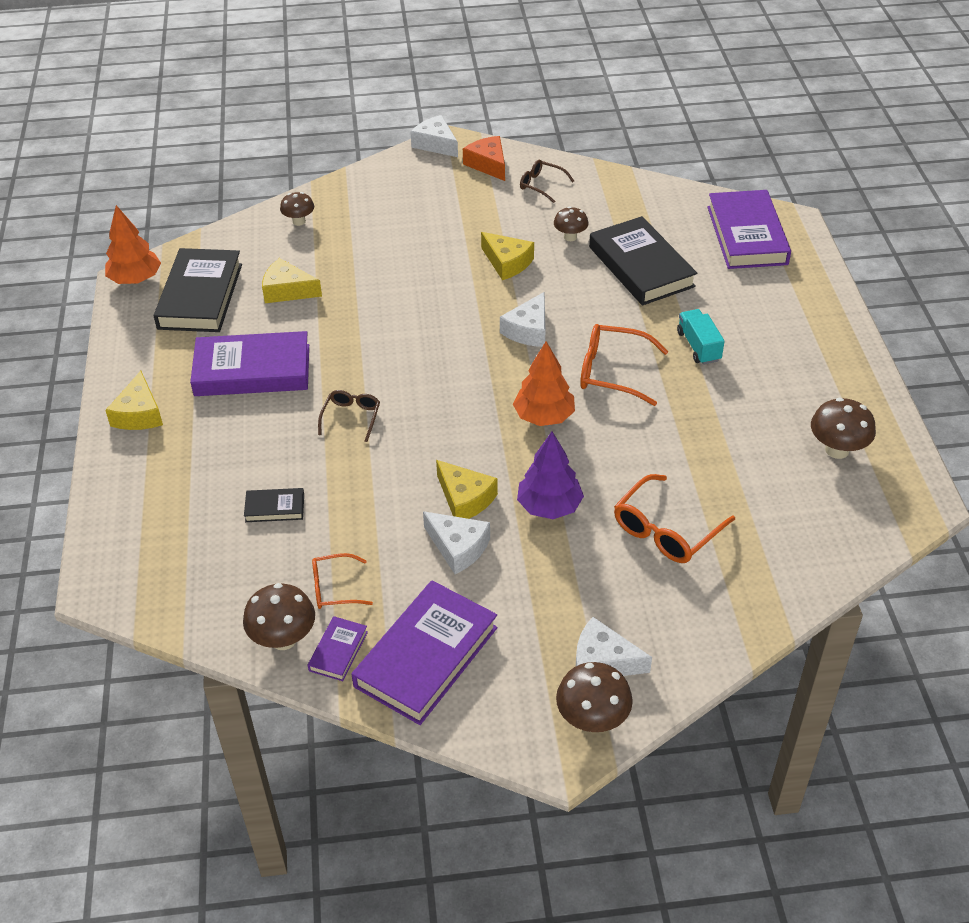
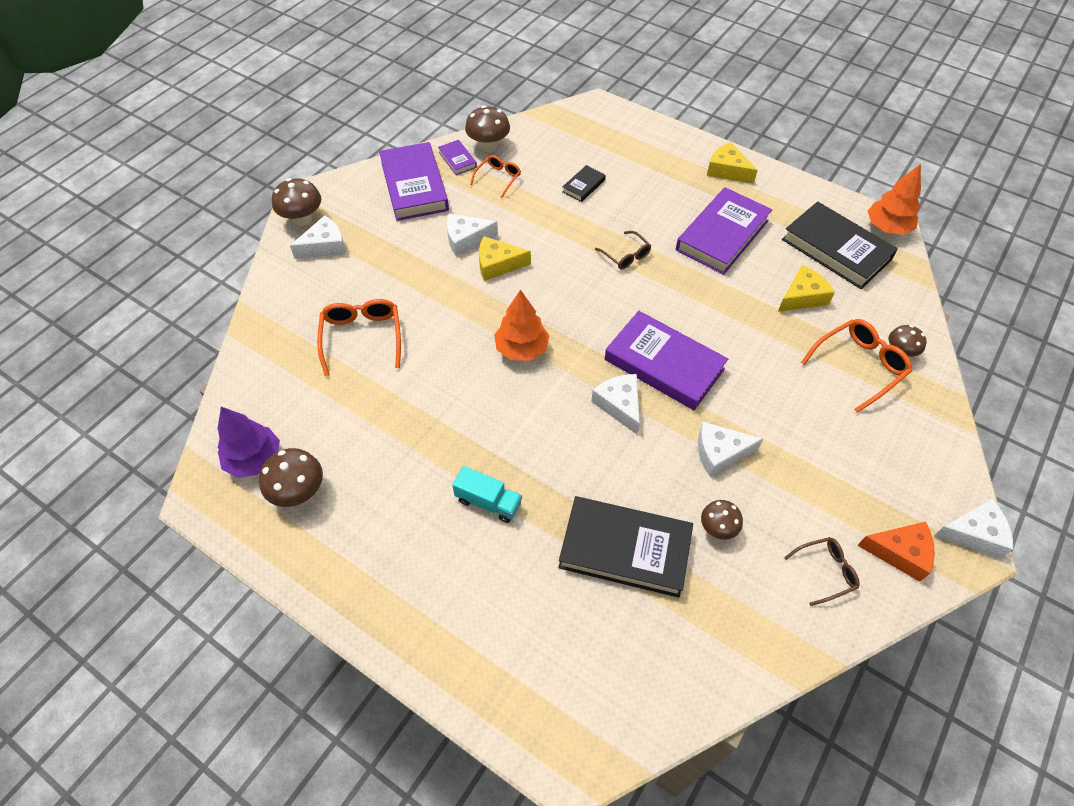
camera: 130 degrees right, 10 degrees up
yellow cheese [481,232,534,280] -> white cheese [698,422,763,477]
purple tree [517,432,584,519] -> purple tree moved to [218,407,280,478]
orange glasses [580,324,668,406] -> orange glasses moved to [801,319,912,413]
purple book [707,190,791,269] -> purple book moved to [605,311,728,410]

